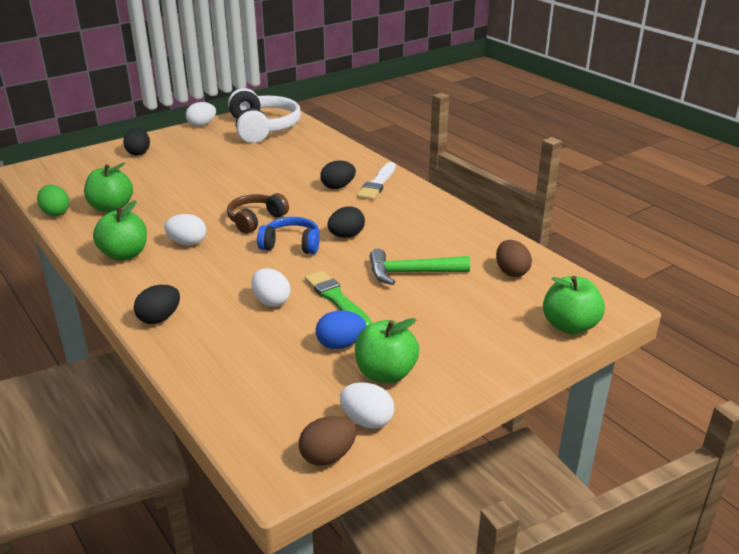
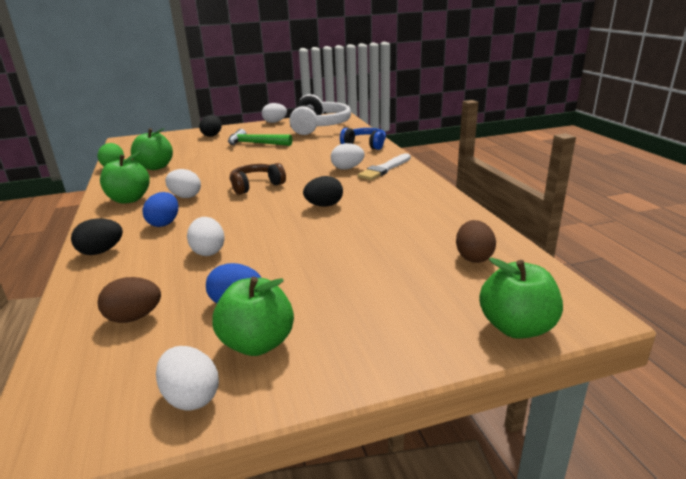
camera: 20 degrees right, 5 degrees down
blue headphones [257,217,320,254] -> blue headphones moved to [340,128,386,150]
brown egg [299,416,356,466] -> brown egg moved to [98,277,161,323]
green brush [305,271,372,327] -> none
black egg [321,161,356,189] -> white egg [331,143,365,170]
green hammer [370,249,470,285] -> green hammer moved to [228,129,292,146]
none -> blue egg [143,192,178,227]

